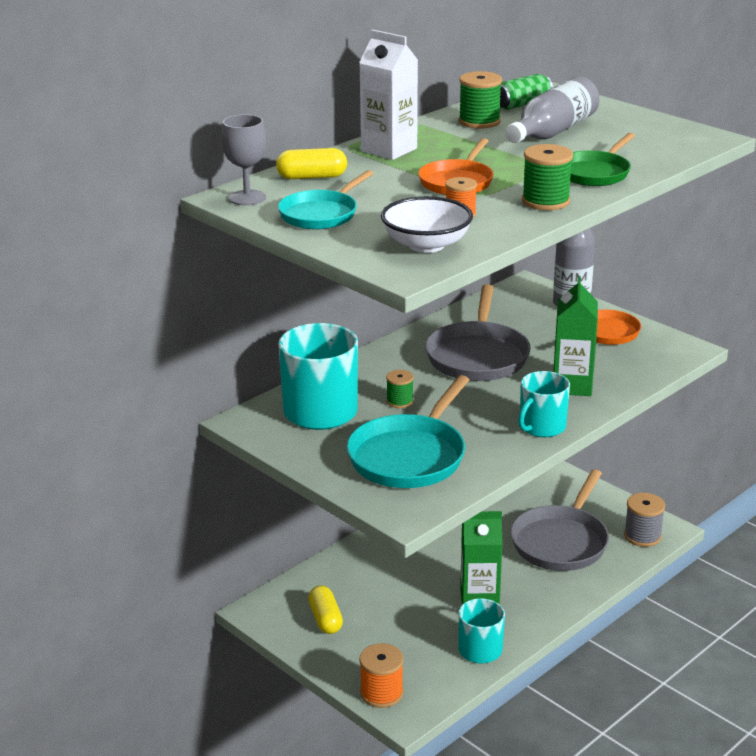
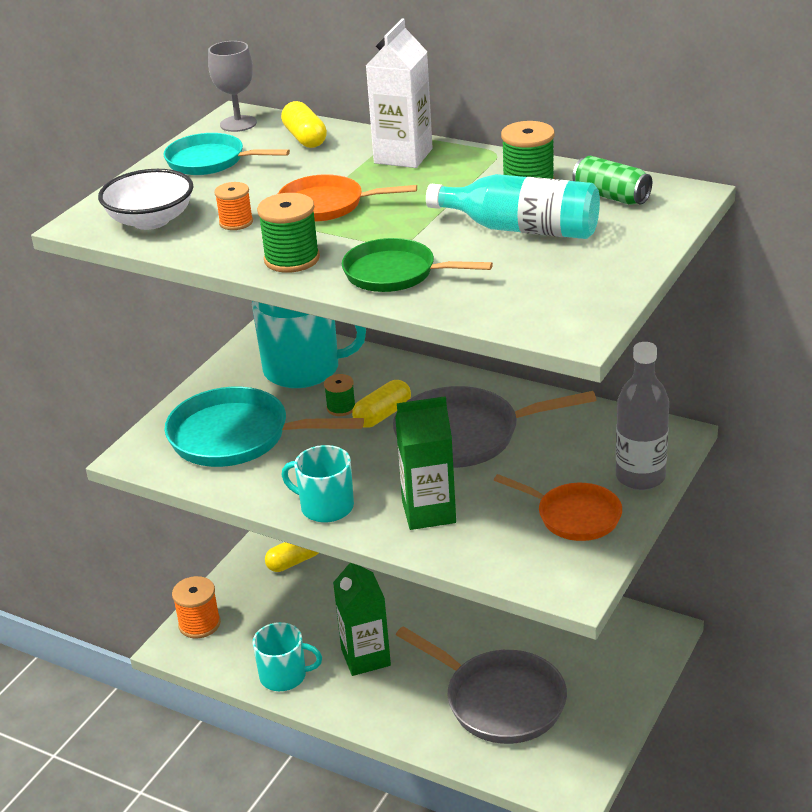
camera: 75 degrees right, 5 degrees up
grey bottle [505,76,600,143] -> turquoise bottle [426,174,600,239]
grey pan [511,469,609,571] -> grey pan turned 150 degrees counterclockwise [396,626,567,744]
grey spool [624,493,665,547] -> none
none -> yellow capsule [352,380,411,428]

